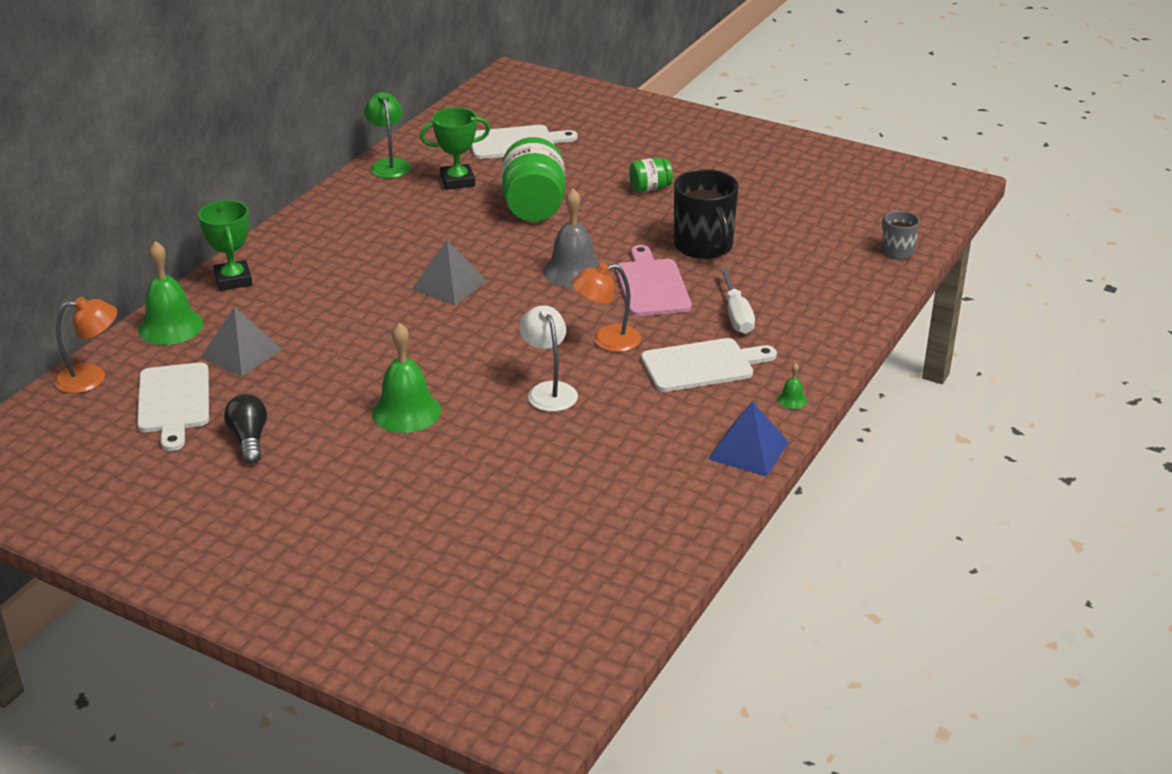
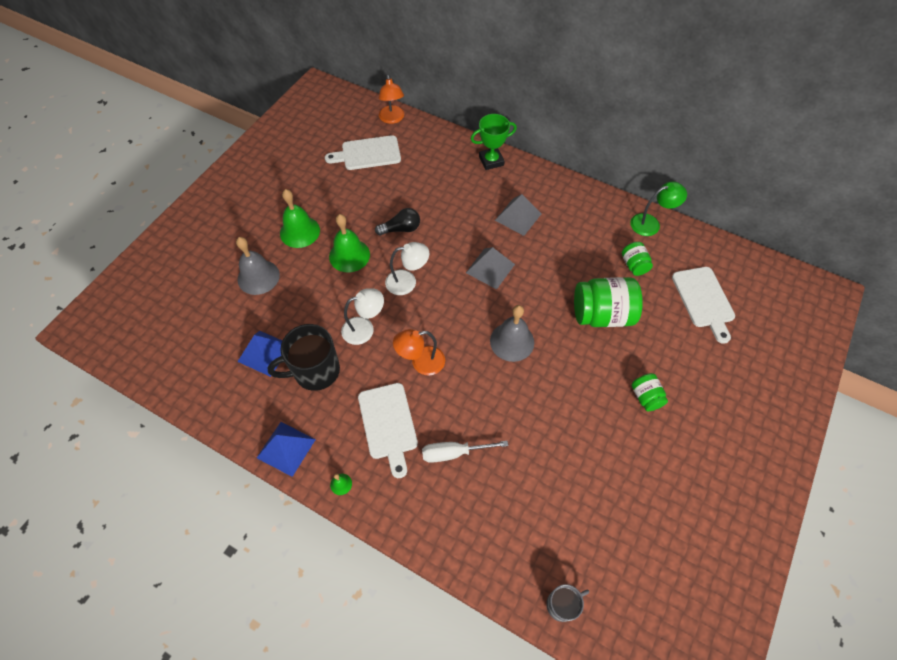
camera: 90 degrees right, 25 degrees up
green bell [138,241,203,345] -> green bell moved to [280,189,320,248]
grey pyramid [200,307,282,377] -> grey pyramid moved to [495,194,542,236]
black light bulb [224,394,267,464] -> black light bulb moved to [375,208,420,235]
green trophy [420,108,490,190] -> green jar [622,242,653,276]
orange lamp [572,263,641,352] -> orange lamp turned 90 degrees counterclockwise [393,329,445,376]
pink cutting board [616,245,692,316] -> none
black mug [674,169,739,259] -> black mug moved to [268,324,340,391]
none -> grey bell [236,237,280,295]
none -> blue pyramid [238,331,282,377]
none -> white lamp [385,242,429,295]

